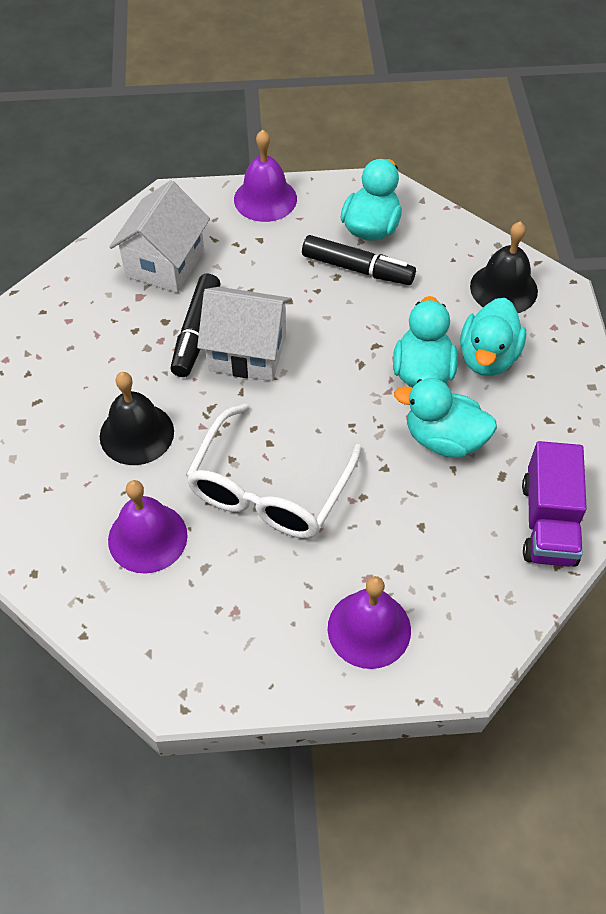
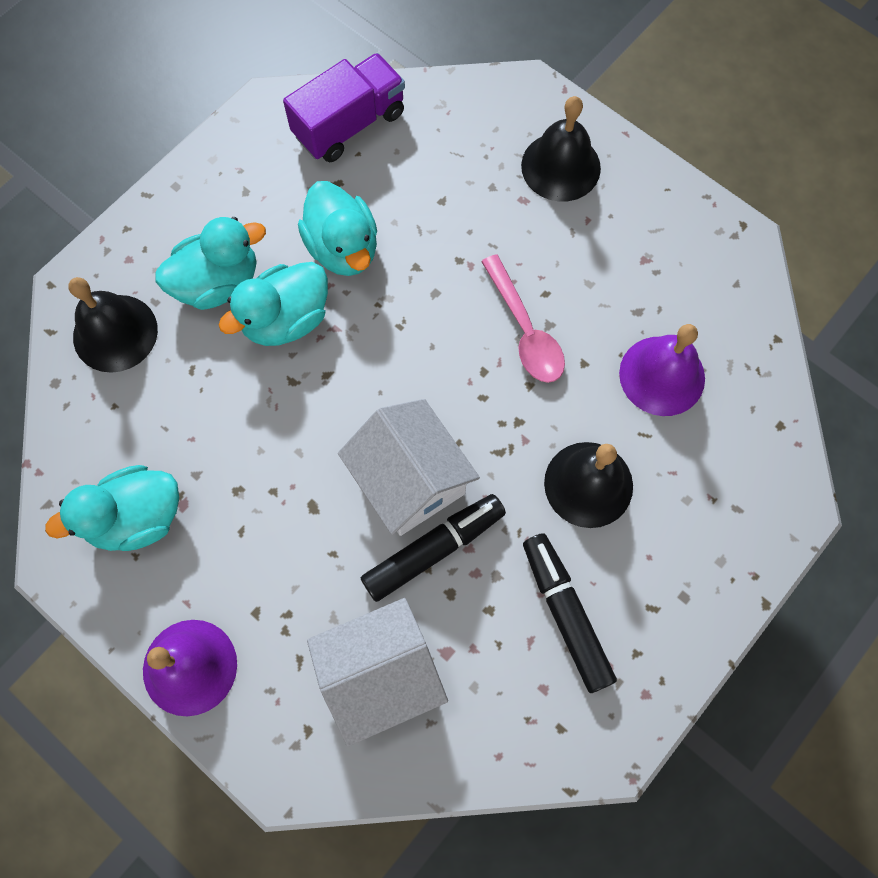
camera: 135 degrees left, 15 degrees up
white glasses [186,404,362,538] -> pink spoon [481,254,565,383]
black marker [302,235,416,285] -> black marker moved to [523,533,617,693]
purple bell [328,576,411,669] -> black bell [521,96,601,202]

